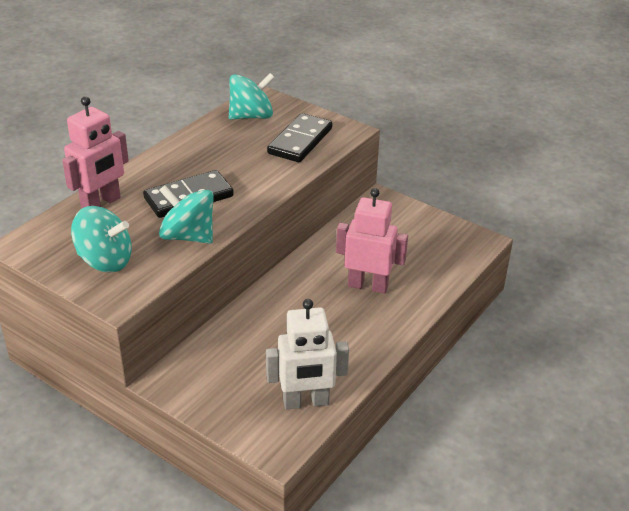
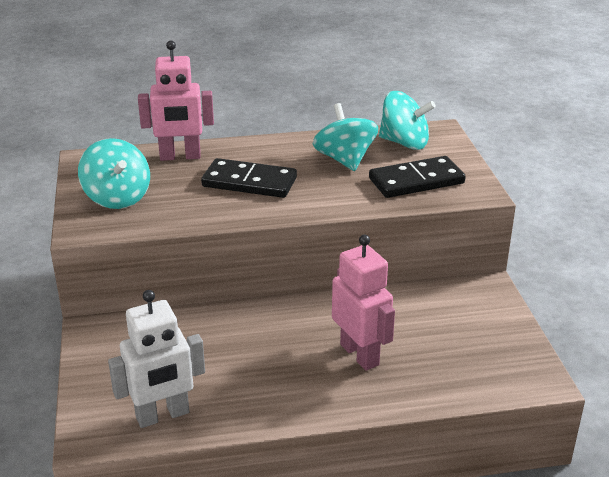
camera: 45 degrees right, 5 degrees down
turquoise spinning top [159,185,214,244] -> turquoise spinning top moved to [313,103,378,171]
white robot [266,299,349,410] -> white robot turned 60 degrees counterclockwise [108,290,205,428]

